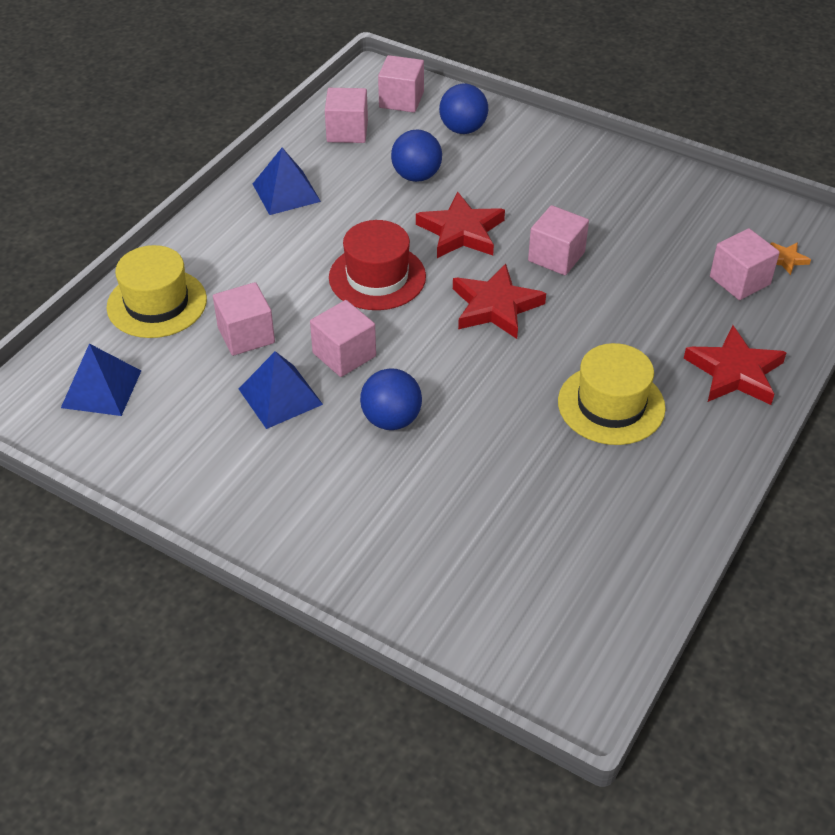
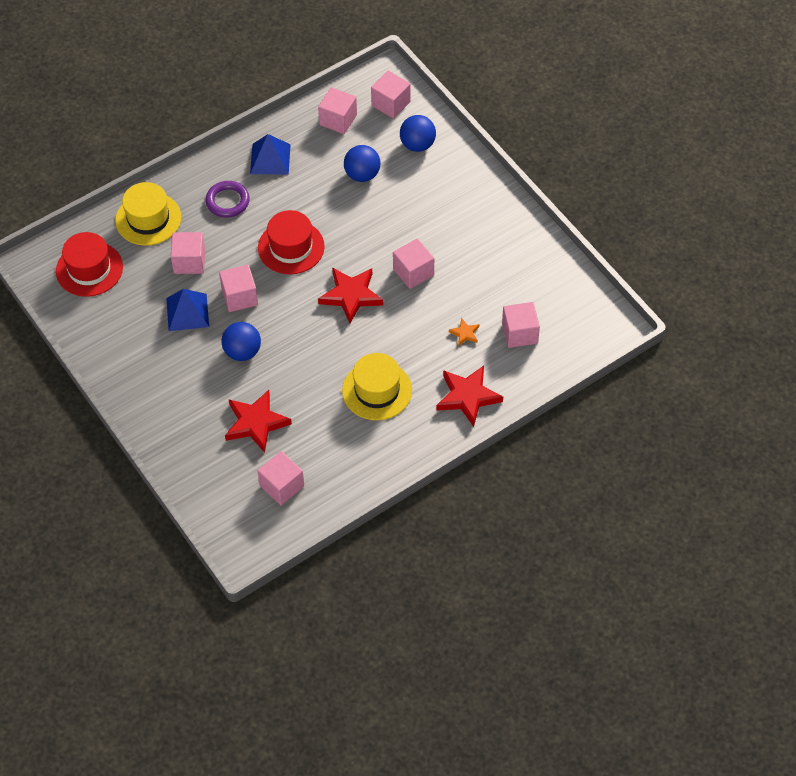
camera: 25 degrees right, 10 degrees up
blue pyramid [61,344,141,416] -> red hat [56,232,123,297]
red star [416,191,505,258] -> red star moved to [225,390,292,453]
orange star [771,242,811,275] -> orange star moved to [449,318,479,346]
none -> purple ring [206,181,250,218]
none -> pink cube [257,451,304,505]

